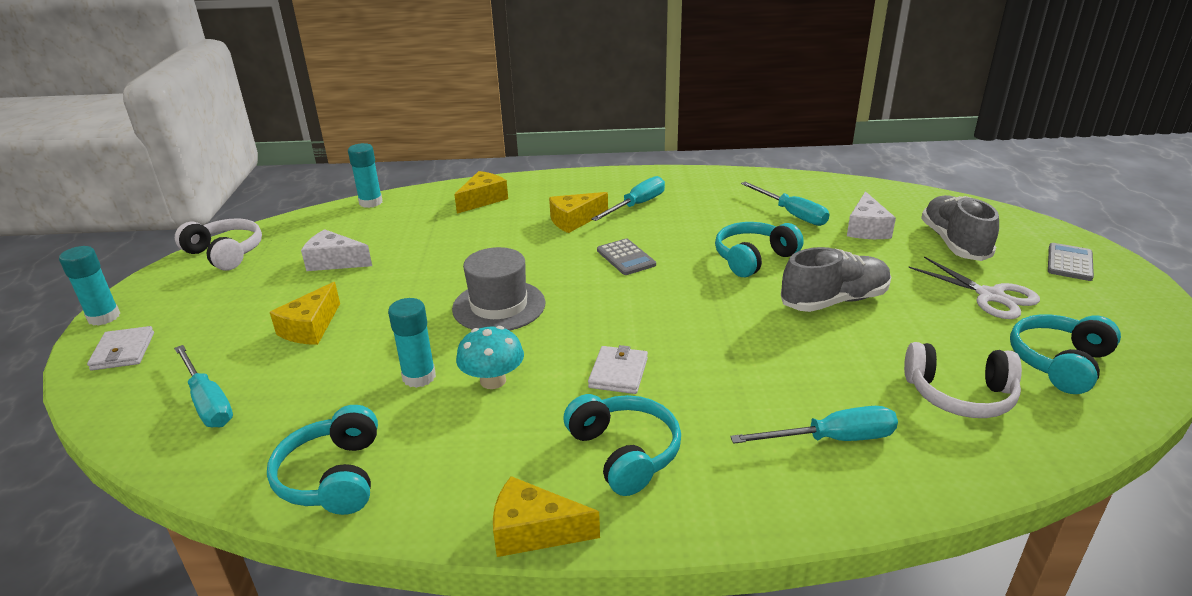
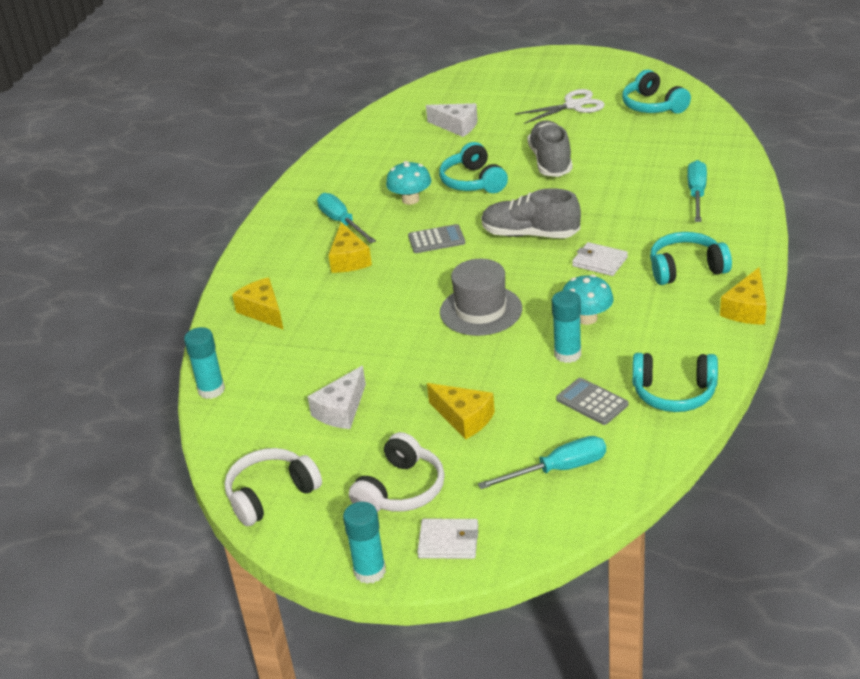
camera: 70 degrees left, 5 degrees up
turquoise screwdriver [741,182,829,226] -> none
white headphones [904,342,1022,418] -> white headphones moved to [349,432,445,512]
grey shoe [921,195,999,261] -> grey shoe moved to [481,188,581,238]
grey calculator [1048,243,1094,281] -> grey calculator moved to [556,378,628,425]
none -> turquoise mushroom [386,161,431,205]

